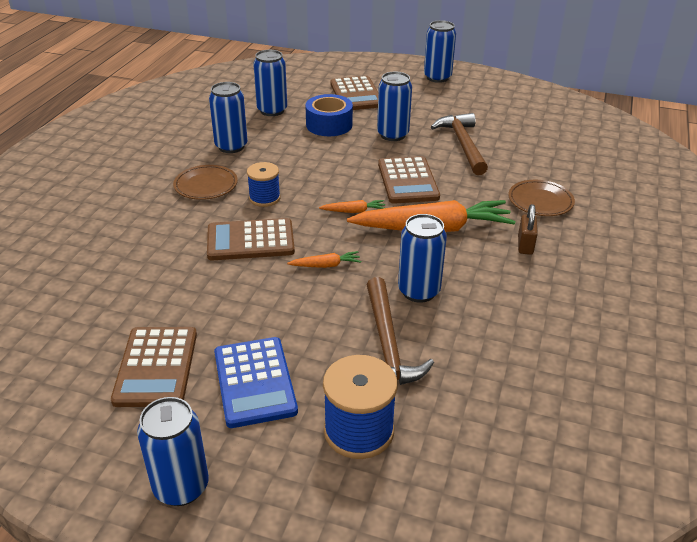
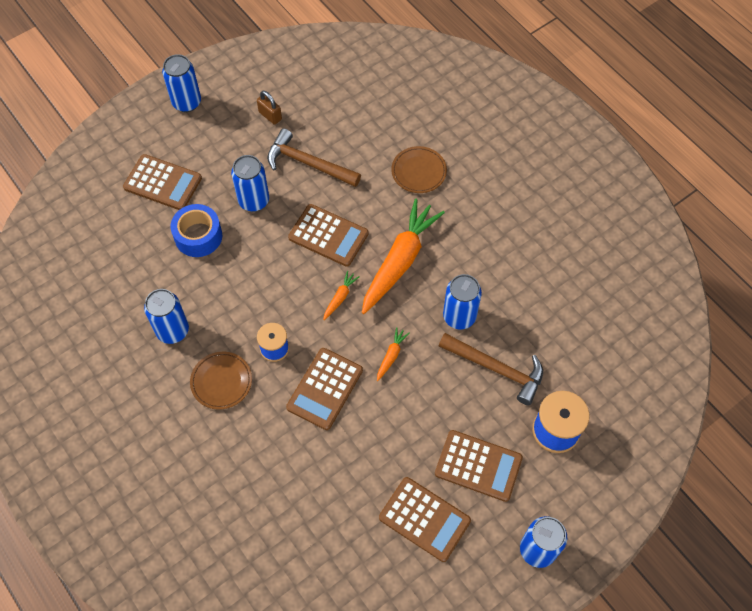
camera: 55 degrees left, 25 degrees up
blue calculator [214,337,298,428] -> brown calculator [435,430,523,502]
blue can [253,50,287,116] -> none
brown padlock [518,204,538,255] -> brown padlock moved to [257,91,282,125]

